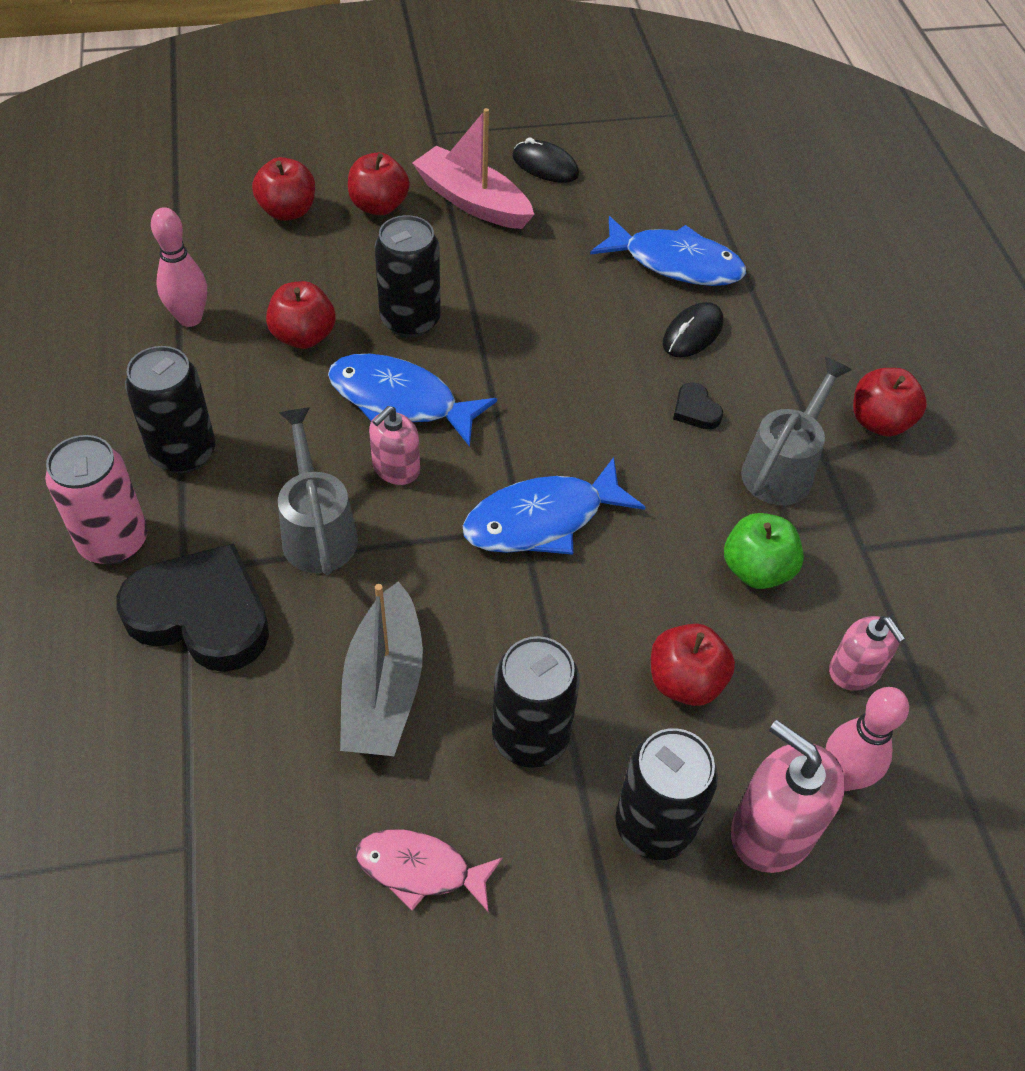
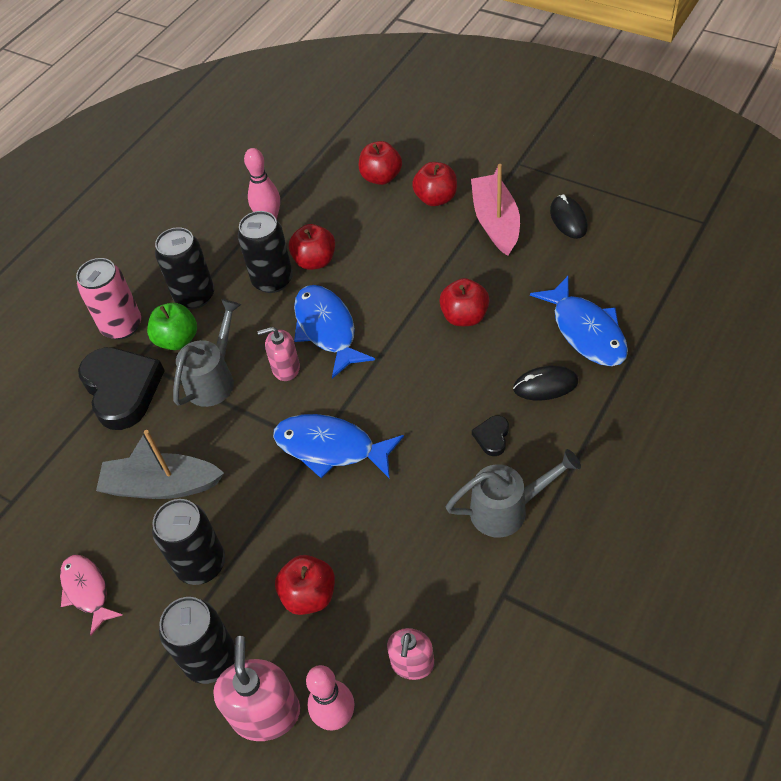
camera: 50 degrees right, 0 degrees up
grey boat [340,581,423,756] -> grey boat turned 45 degrees clockwise [96,430,224,499]
black can [375,215,441,338] -> black can moved to [238,211,293,293]
green apple [724,513,804,589] -> green apple moved to [147,303,197,350]
red apple [853,368,927,436] -> red apple moved to [439,278,490,326]

